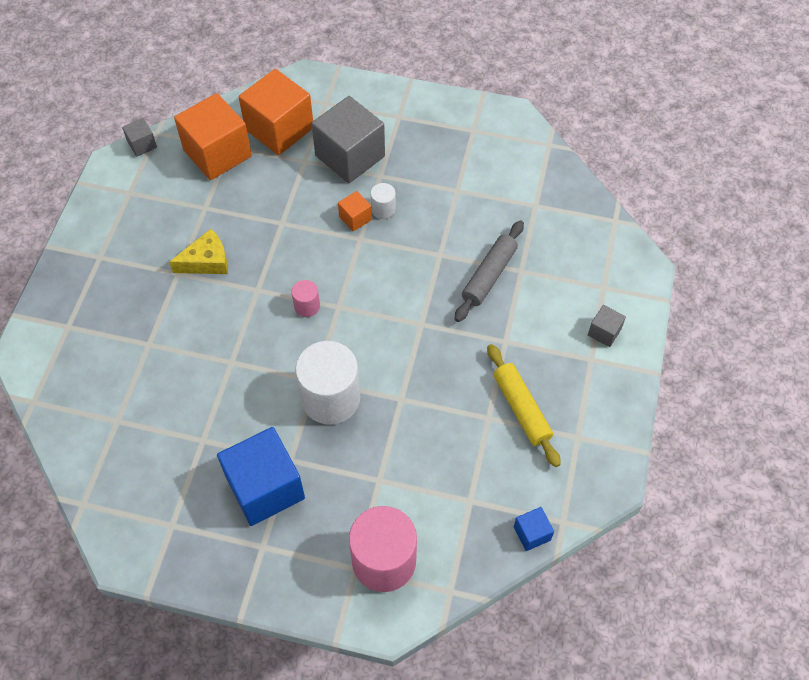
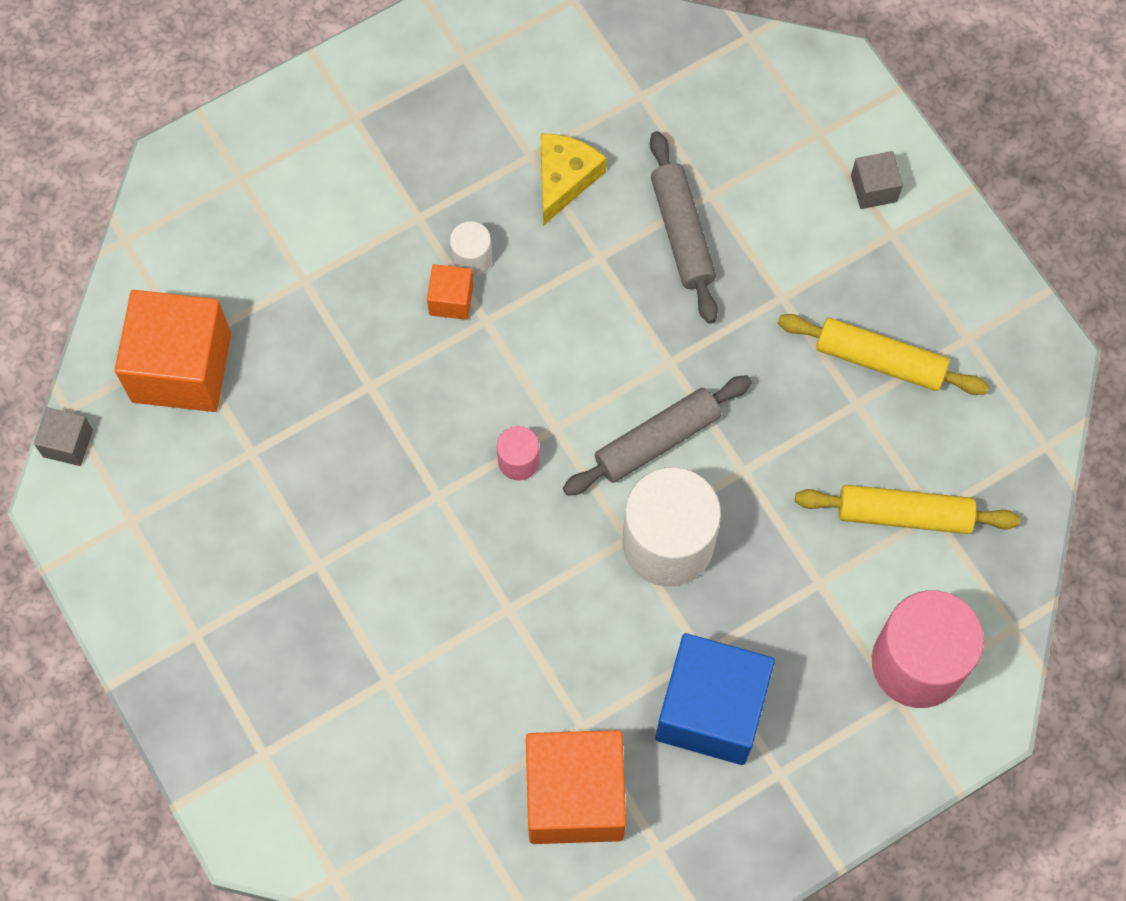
camera: 45 degrees left, 10 degrees up
yellow cheese [169,229,228,274] -> yellow cheese moved to [541,133,606,226]
orange cube [239,69,313,155] -> orange cube moved to [526,730,626,844]
grey cube [312,96,385,183] -> none
blue cube [514,507,554,551] -> none
none -> grey rolling pin [563,375,752,496]
none -> yellow rolling pin [795,485,1020,534]

